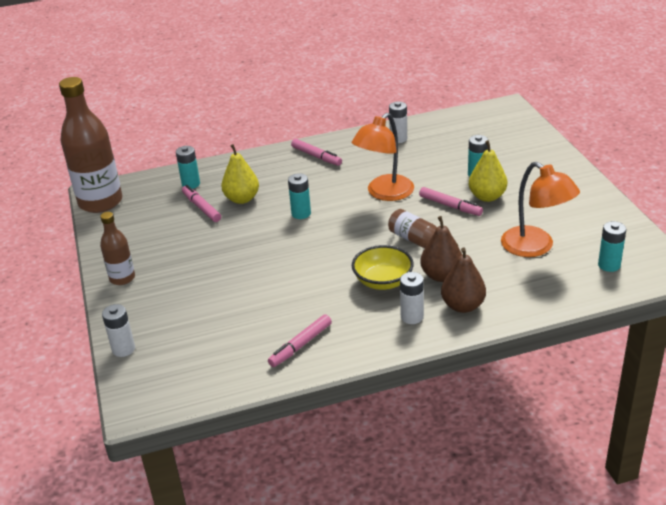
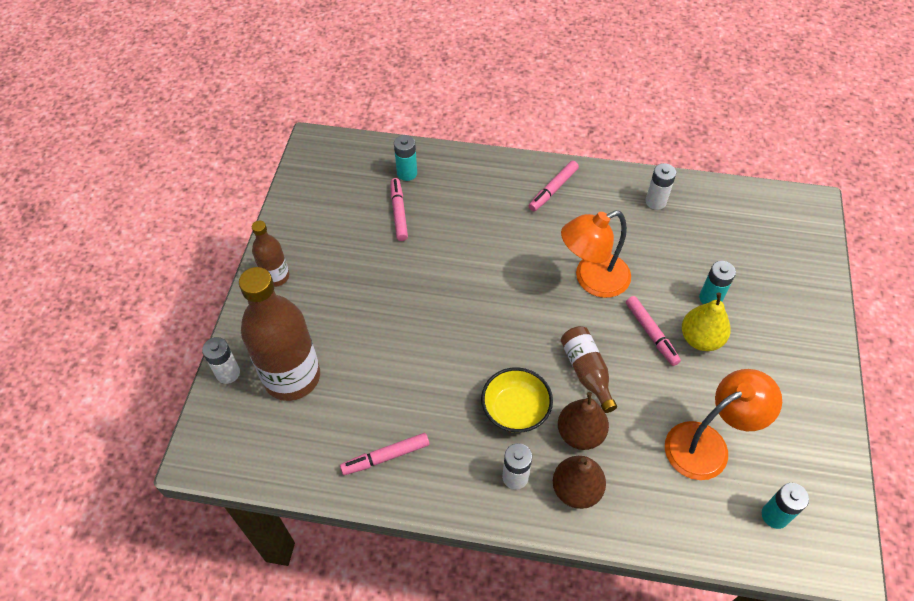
camera: 25 degrees right, 20 degrees up
brown bottle [59,77,122,213] -> brown bottle moved to [239,267,320,401]
yellow pear [221,144,259,204] -> none
turquoise battery [288,173,311,219] -> none
pink marker [291,139,342,166] -> pink marker turned 60 degrees clockwise [529,161,579,211]
orange lamp [501,162,580,257] -> orange lamp turned 105 degrees counterclockwise [665,369,782,480]

